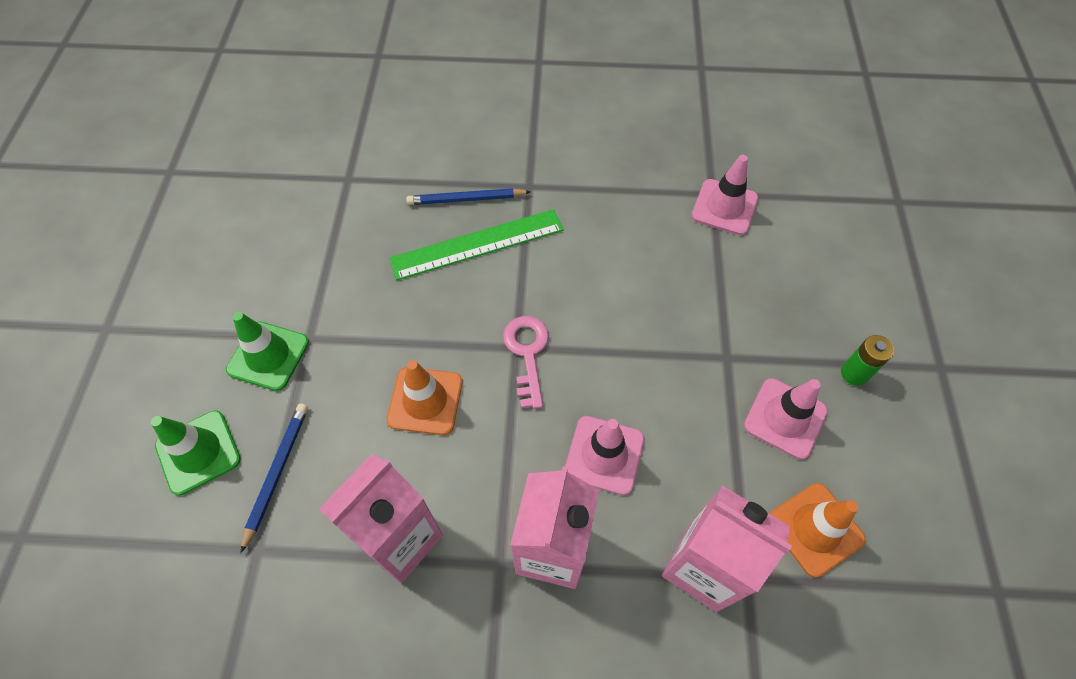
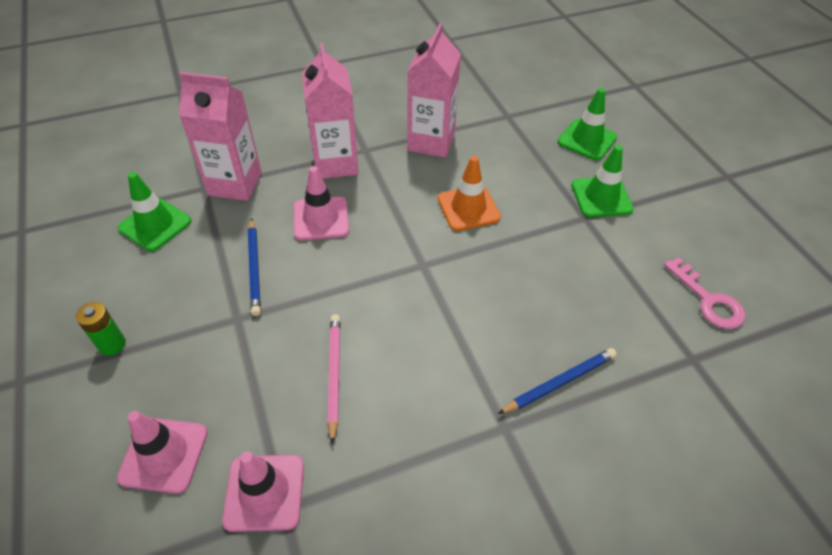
camera: 155 degrees right, 10 degrees down
blue pencil [241,403,308,553] -> blue pencil moved to [248,218,261,316]
green ruler [389,209,564,280] -> none
pink key [503,316,549,409] -> pink key moved to [664,257,746,329]
pink traffic cone [744,378,828,460] -> pink traffic cone moved to [117,411,208,494]
orange traffic cone [770,483,866,577] -> green traffic cone [118,172,192,252]
none -> pink pencil [327,314,340,445]

